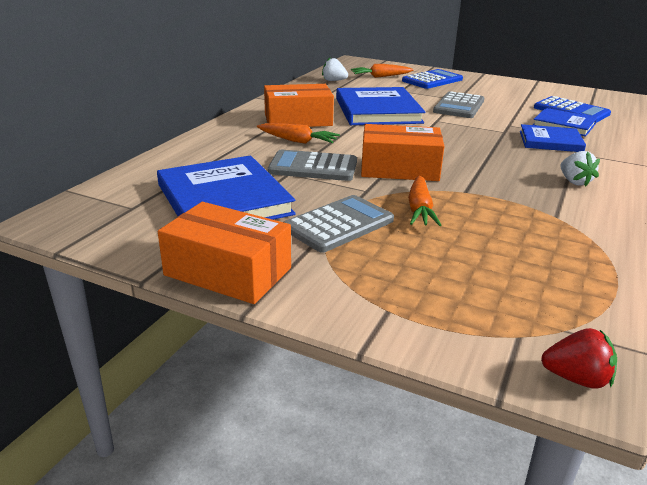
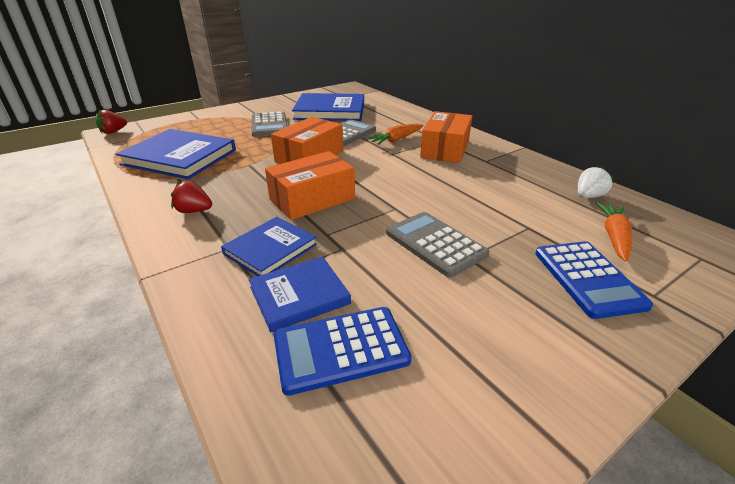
camera: 120 degrees right, 5 degrees up
orange box [158,202,291,304] -> orange box moved to [265,151,355,220]
blue book [336,87,425,125] -> blue book moved to [116,129,236,179]
orange carrot [408,176,441,226] -> none
white strawberry [560,151,600,187] -> red strawberry [171,181,212,213]

